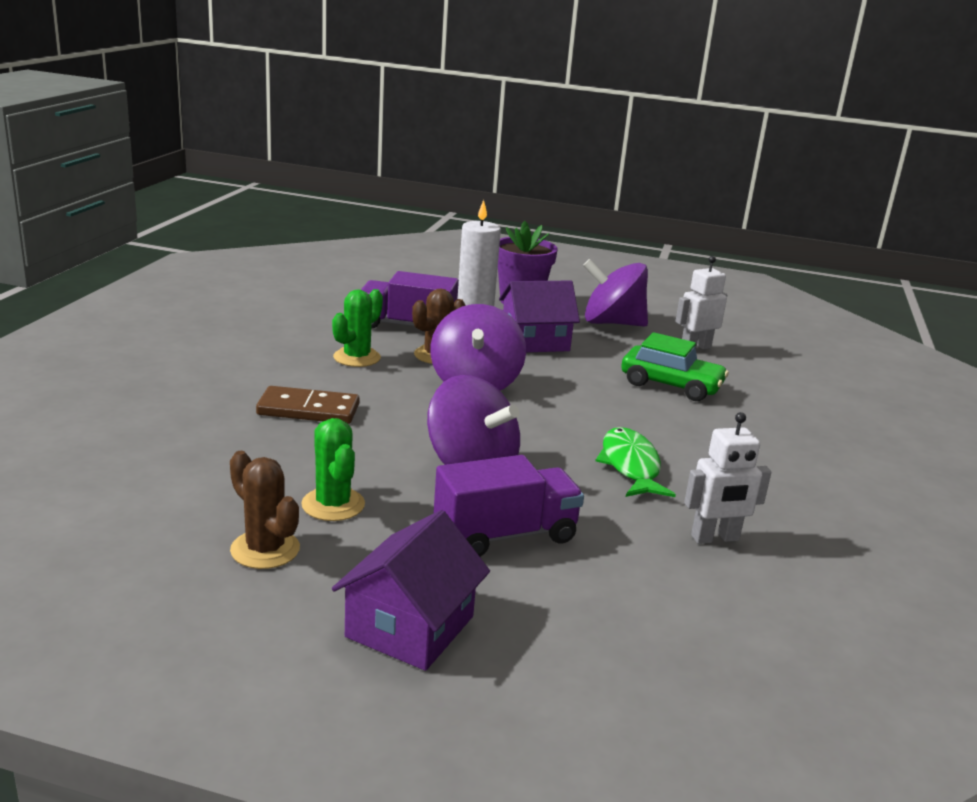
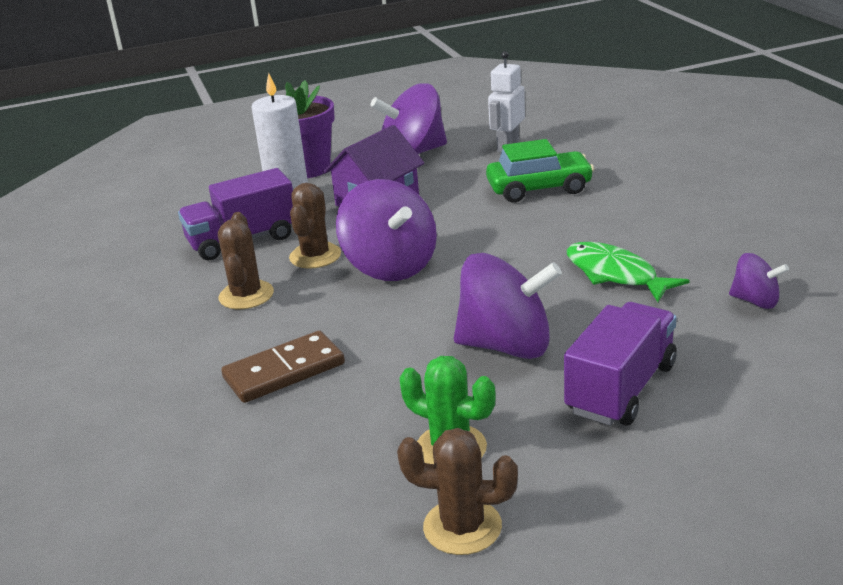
camera: 30 degrees left, 5 degrees up
green cactus [332,289,383,367] -> brown cactus [218,212,274,309]
purple house [332,510,490,671] -> none
white robot [684,412,771,544] -> purple spinning top [729,253,789,309]

